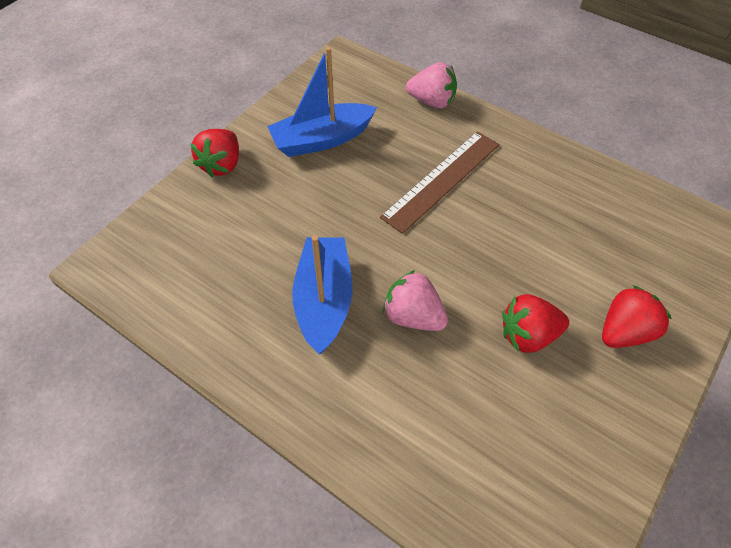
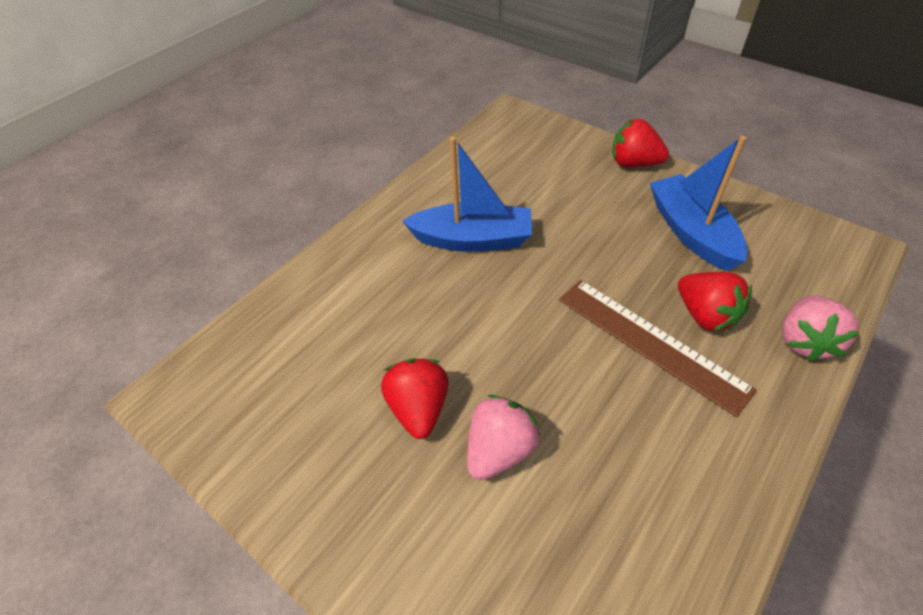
camera: 95 degrees right, 5 degrees down
pink strawberry [383,270,448,331] -> pink strawberry moved to [467,395,540,480]
red strawberry [602,285,672,348] -> red strawberry moved to [678,272,752,331]

